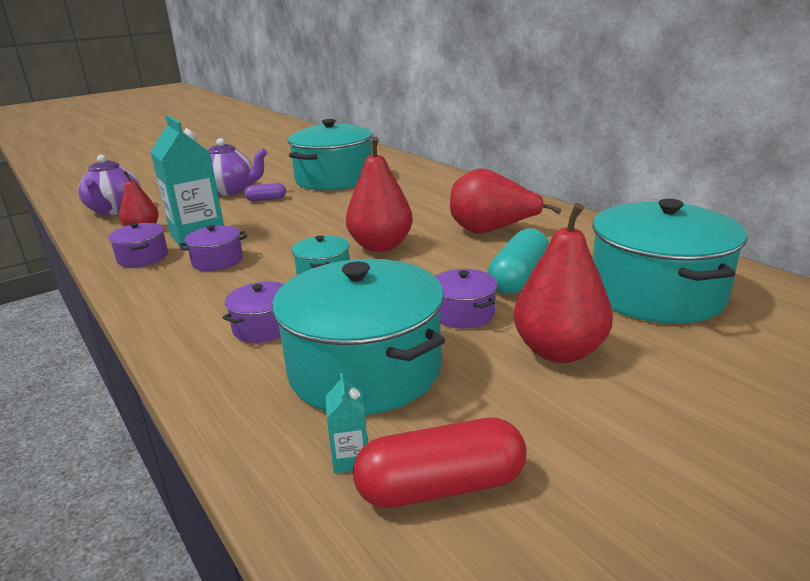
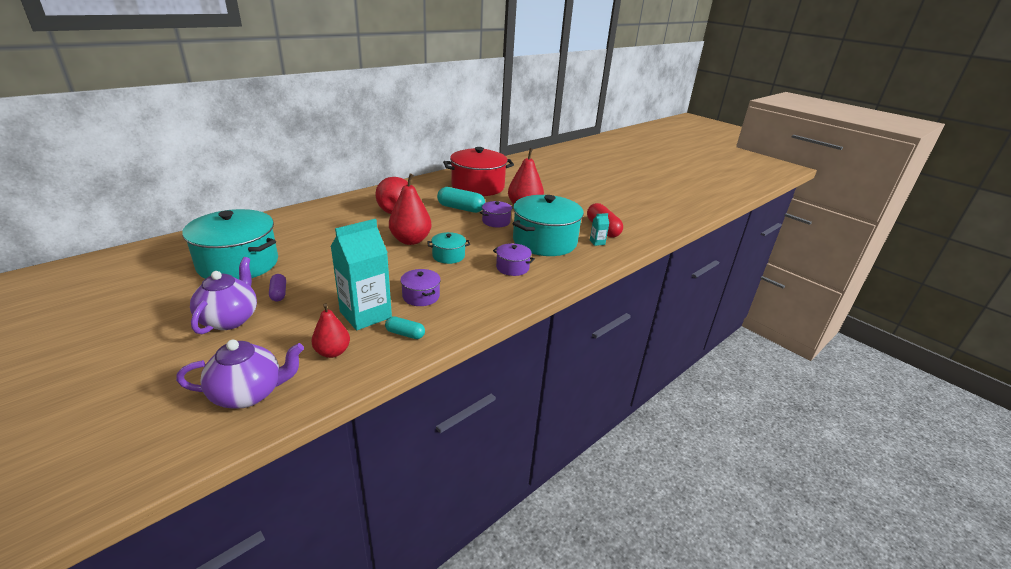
camera: 100 degrees left, 5 degrees up
purple pot [108,222,168,267] -> turquoise capsule [385,316,425,339]
turquoise pot [592,199,747,324] -> red pot [443,147,514,196]

